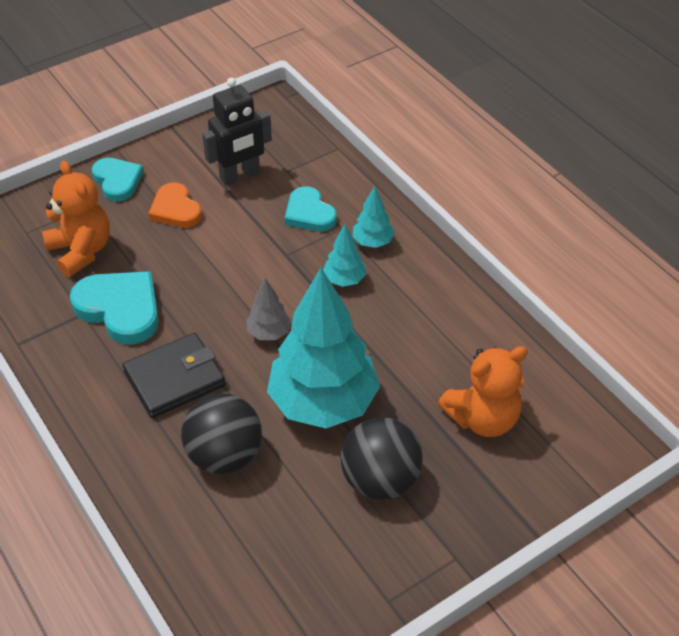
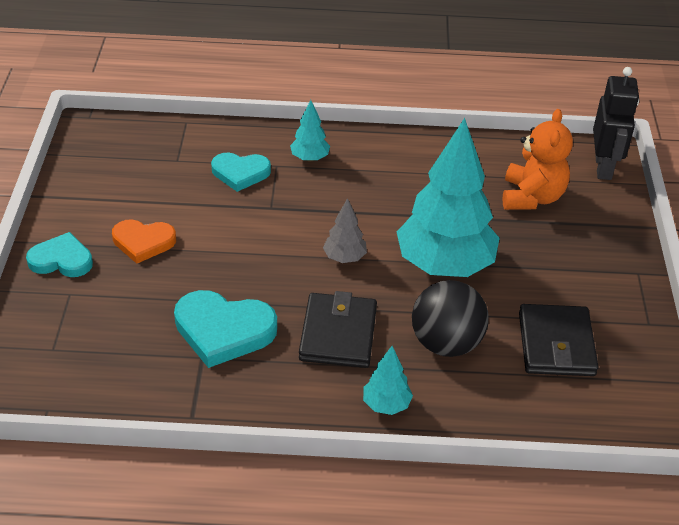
camera: 55 degrees left, 5 degrees down
orange teddy bear [42,161,110,277] -> none
turquoise heart [70,271,159,345] -> turquoise heart turned 150 degrees counterclockwise [174,290,277,368]
black robot [202,78,272,186] -> black robot moved to [593,67,639,180]
turquoise tree [323,224,366,287] -> turquoise tree moved to [363,346,413,415]
black ball [341,417,423,500] -> none
none -> black wallet [519,304,599,376]

